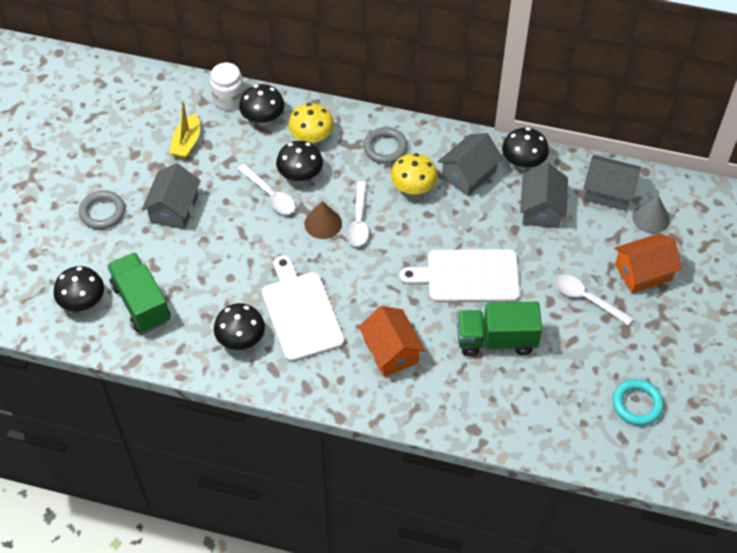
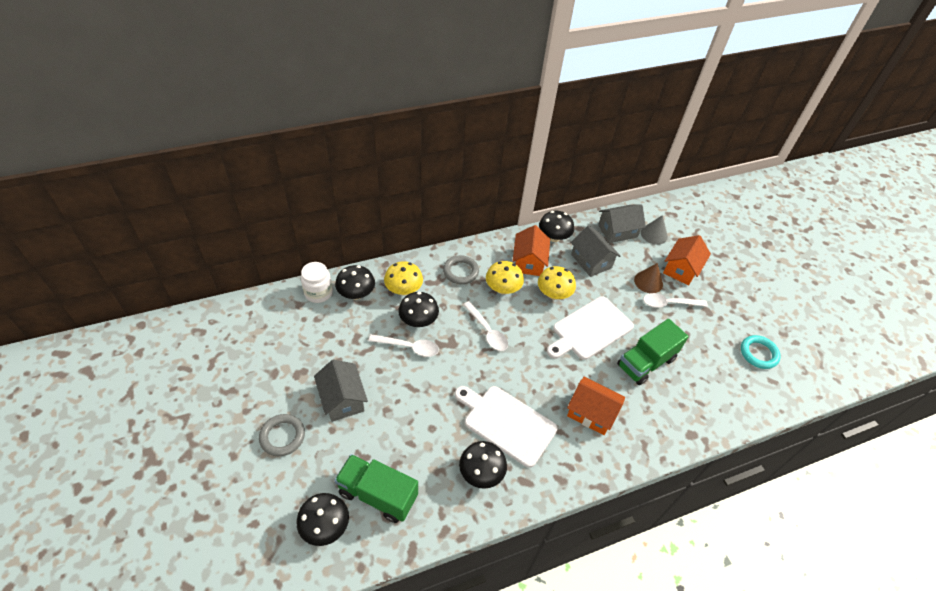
camera: 40 degrees left, 5 degrees down
yellow boat [170,101,200,159] -> none
brown cone [305,201,342,239] -> brown cone moved to [634,263,663,293]
grey house [438,133,503,196] -> orange house [512,225,550,276]
none -> yellow mushroom [538,266,576,300]

